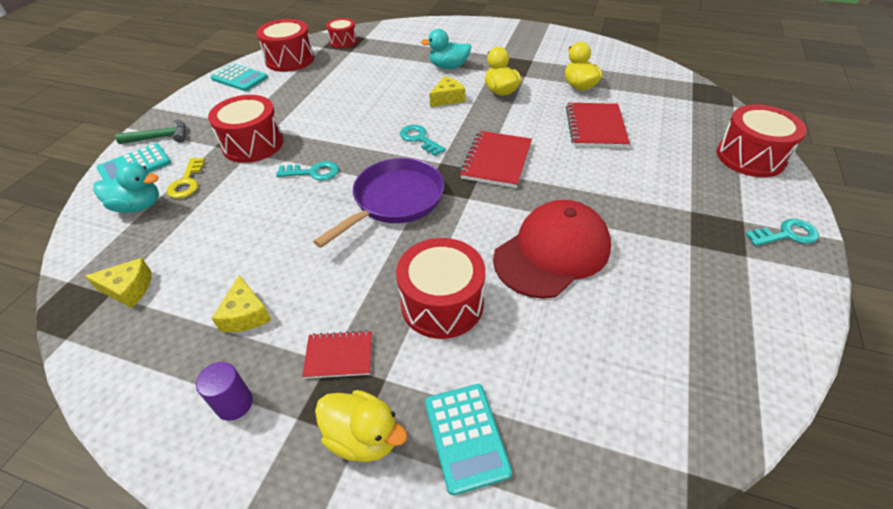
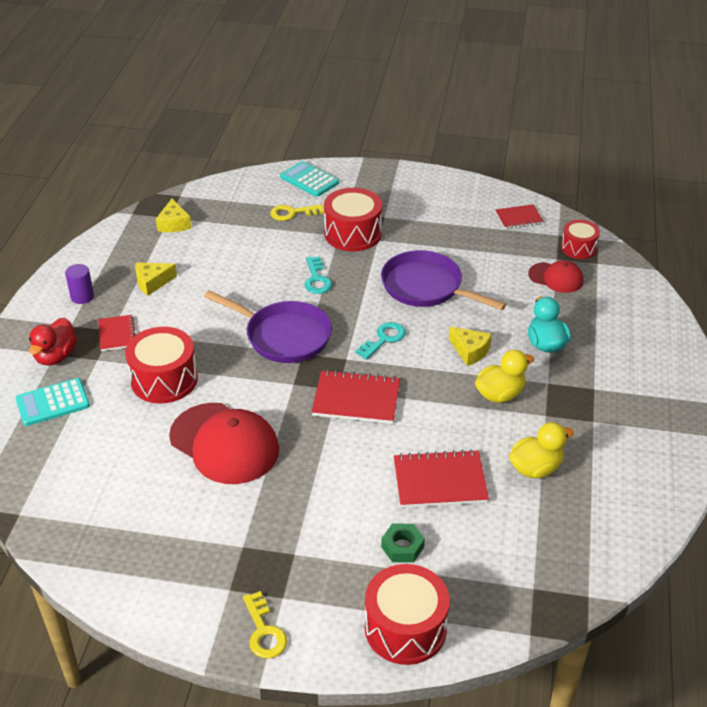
camera: 80 degrees right, 5 degrees down
turquoise duck [93,162,159,213] -> none
green hammer [115,120,186,144] -> none
turquoise calculator [210,63,268,91] -> none
red drum [256,19,314,72] -> red notebook [495,204,544,229]
yellow duck [315,390,408,462] -> red duck [29,317,77,366]
turquoise key [745,219,819,246] -> yellow key [243,591,287,659]
none -> purple pan [381,250,506,310]
none -> green nut [381,524,425,562]
none -> red cap [528,261,584,293]

